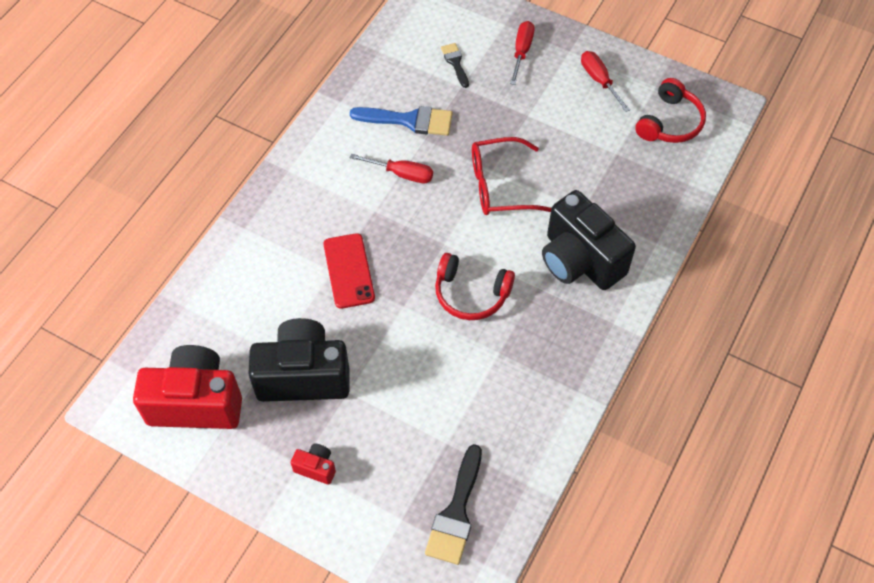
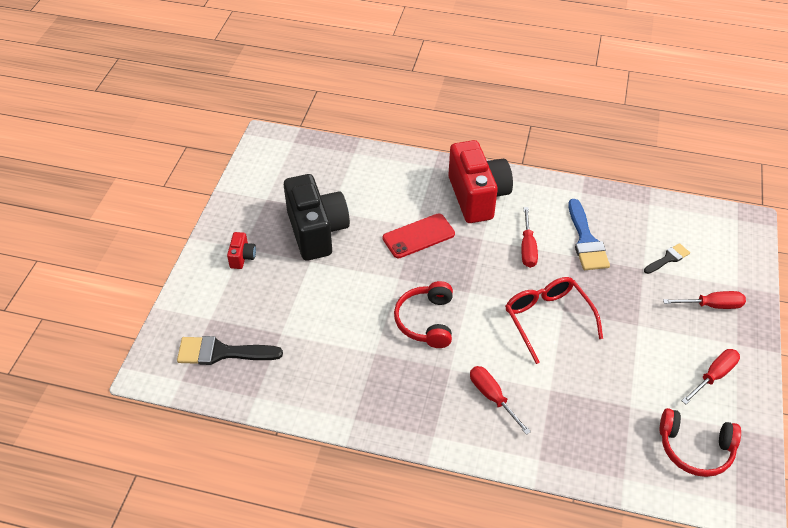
camera: 75 degrees right, 10 degrees down
red camera [133,345,242,429] -> red camera moved to [448,140,513,223]
black camera [542,190,636,290] -> red screwdriver [470,366,531,435]

